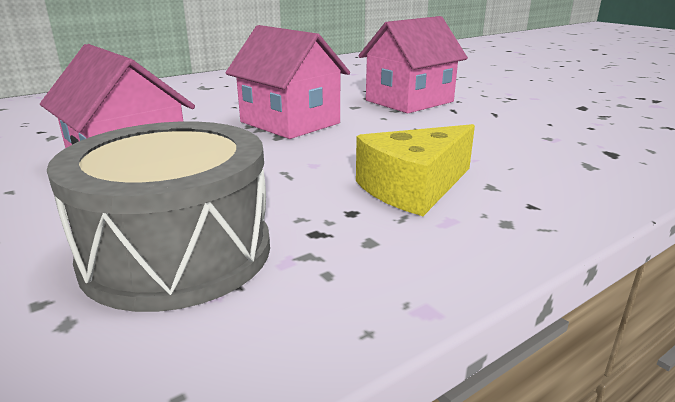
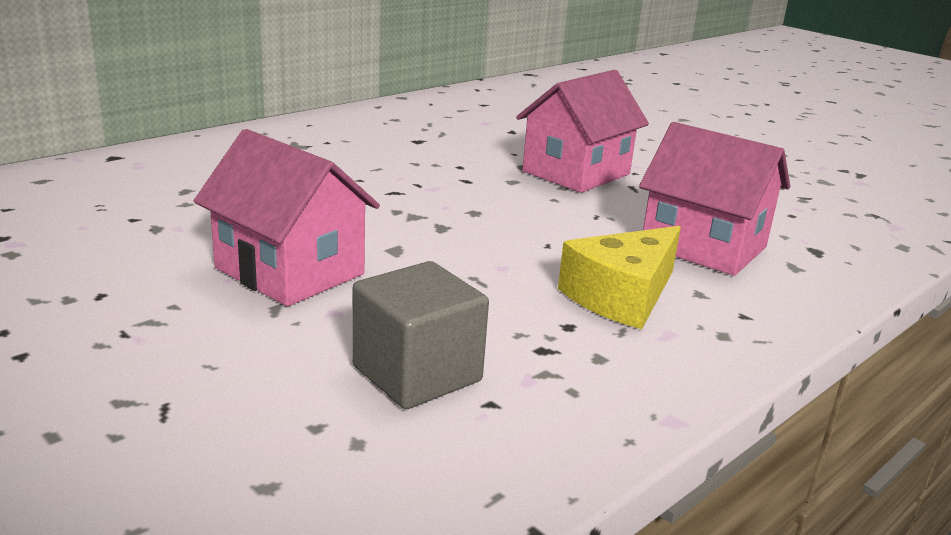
camera: 10 degrees left, 0 degrees up
grey drum [47,121,270,312] -> grey cube [352,261,489,409]
pink house [225,25,350,139] -> pink house moved to [639,122,790,276]

